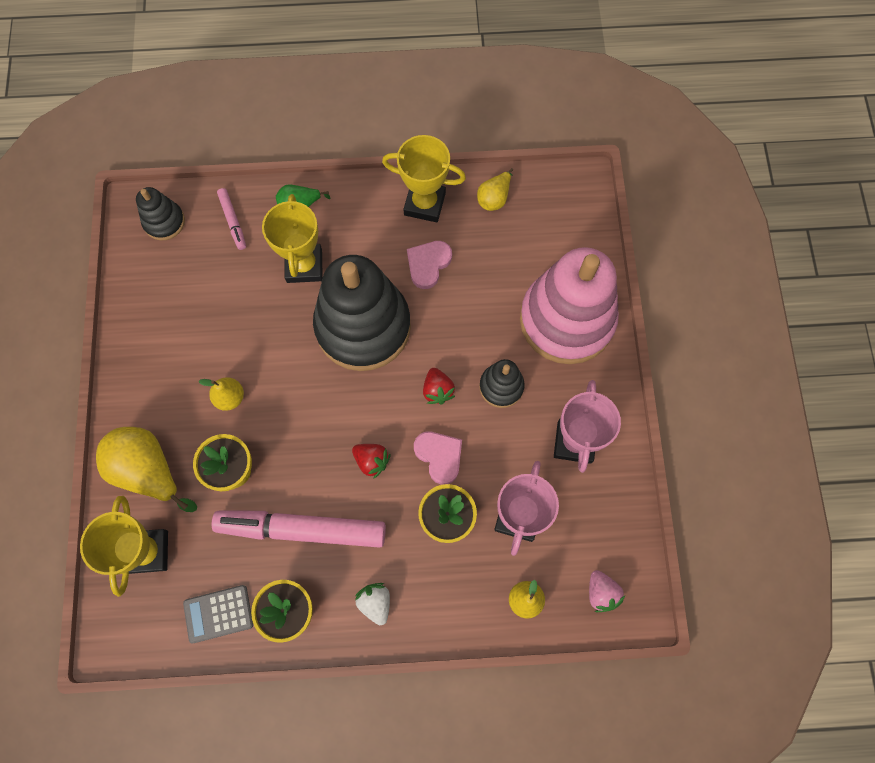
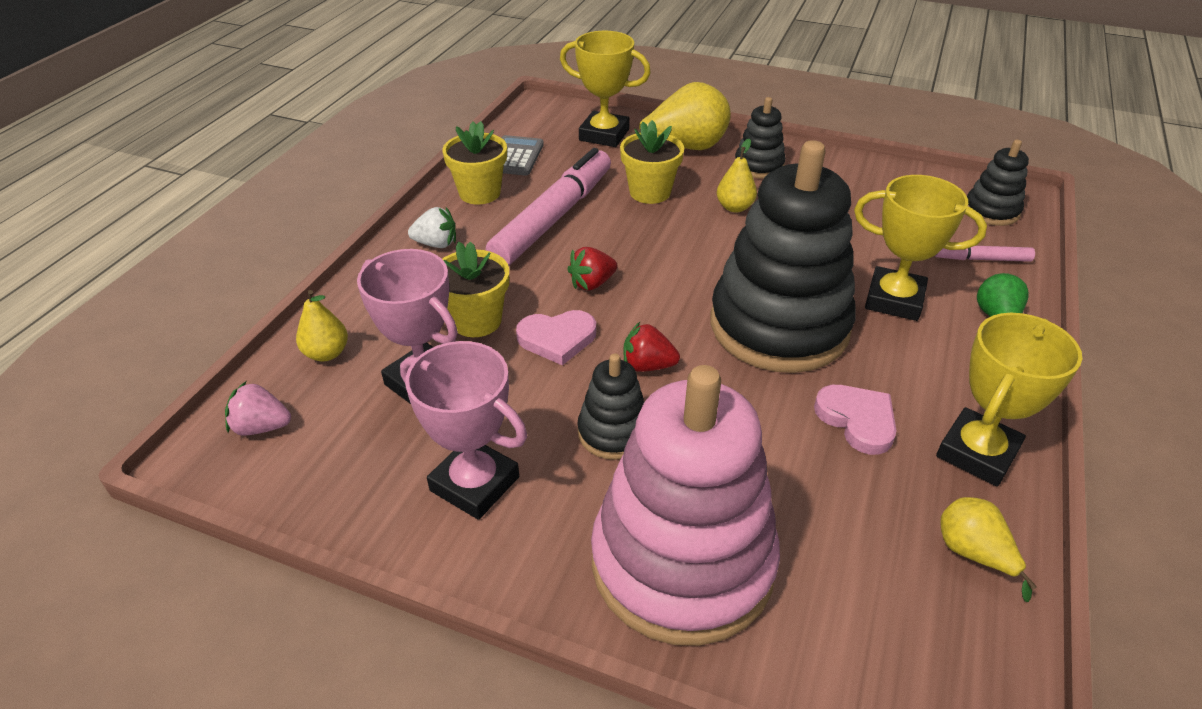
camera: 115 degrees right, 30 degrees down
none -> black stacking toy [735,97,786,178]

